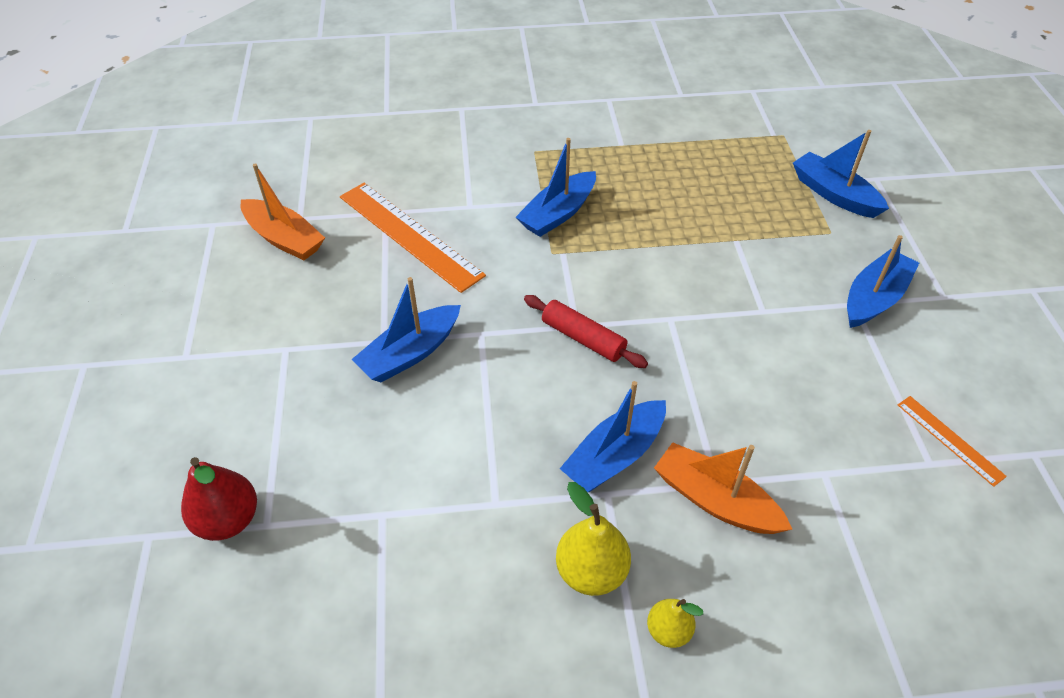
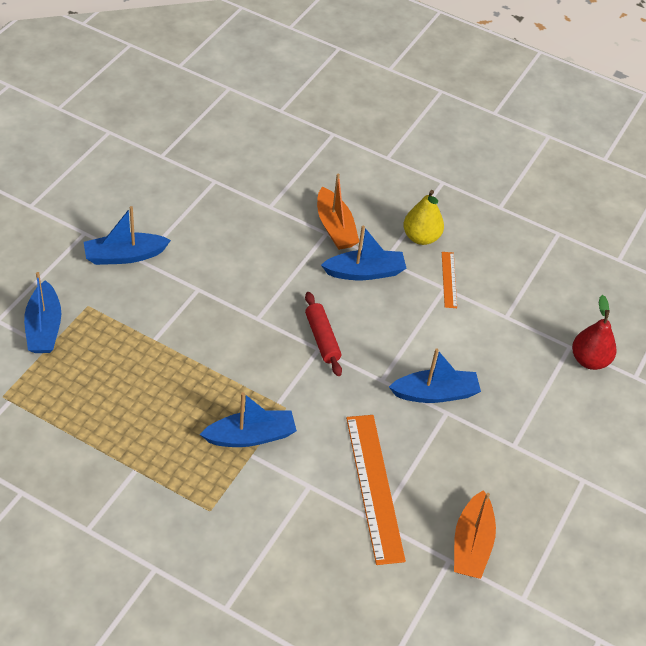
camera: 150 degrees left, 0 degrees up
orange boat [240,163,325,261] -> orange boat turned 150 degrees counterclockwise [454,490,496,579]
yellow pear [647,599,703,648] -> none
orange ruler [898,396,1007,487] -> orange ruler moved to [442,252,457,308]

